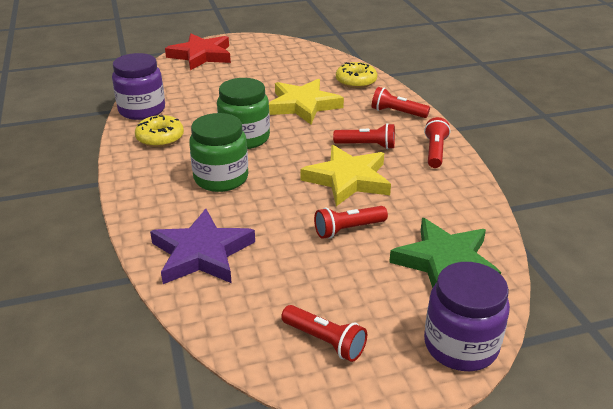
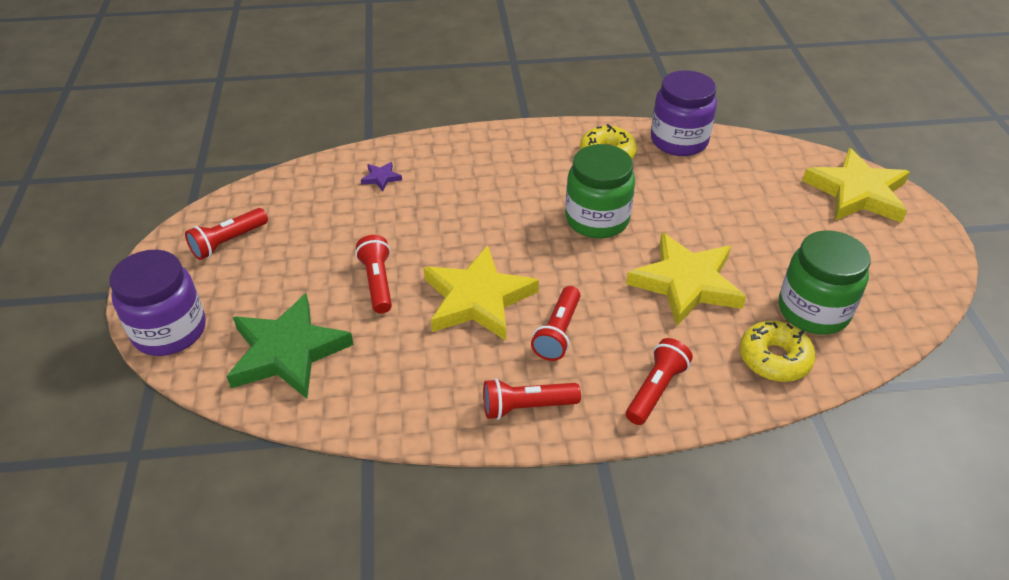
camera: 100 degrees right, 10 degrees up
purple star [150,209,255,284] -> purple star [361,162,402,191], size x0.40
red star [165,34,231,70] -> yellow star [802,148,910,223]
green jar [189,113,248,192] -> green jar moved to [779,230,871,335]
red flashlight [424,117,450,168] -> red flashlight turned 150 degrees clockwise [483,378,581,420]

